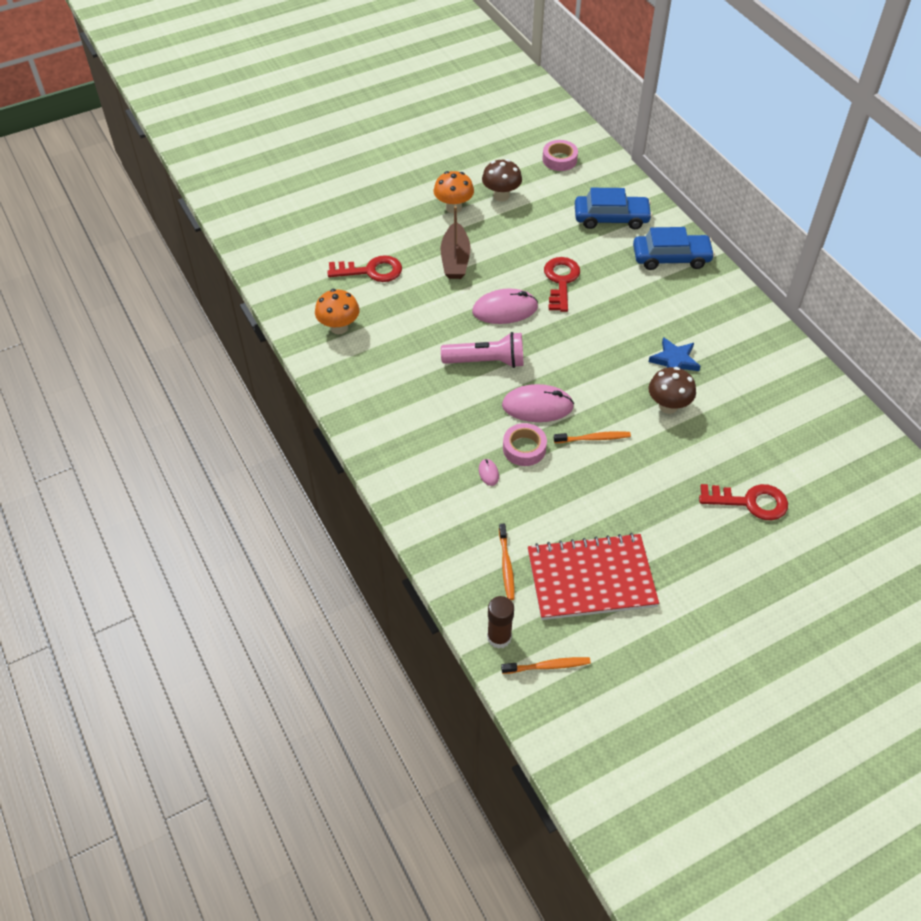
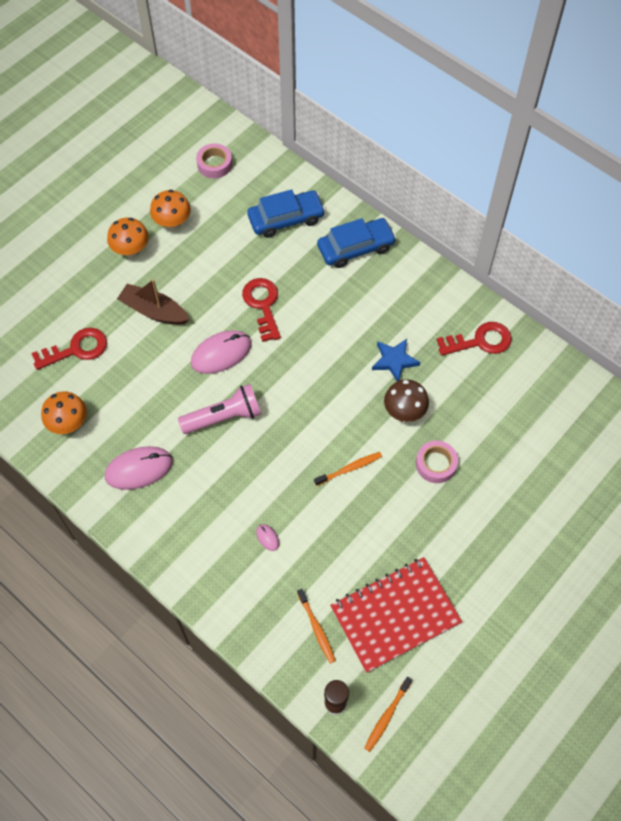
camera: 20 degrees left, 10 degrees up
brown boat [441,206,471,279] -> brown boat turned 135 degrees clockwise [117,279,190,325]
brown mushroom [482,159,522,202] -> orange mushroom [150,190,191,230]
orange toothbrush [501,657,591,674] -> orange toothbrush turned 150 degrees clockwise [364,677,412,752]
pink mouse [502,384,574,422] -> pink mouse moved to [105,446,173,490]
pink tape [503,423,547,466] -> pink tape moved to [416,441,458,483]
red key [699,484,788,520] -> red key moved to [437,322,512,356]

